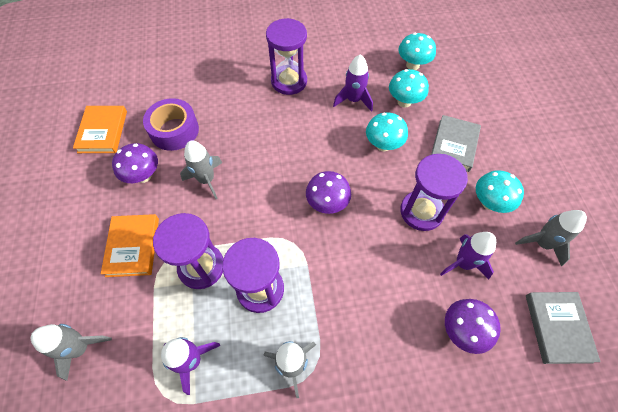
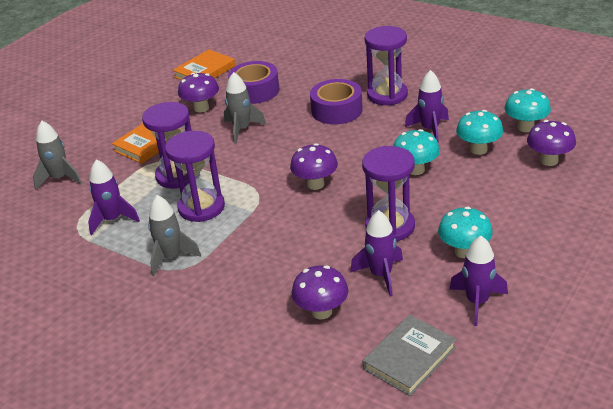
camera: 45 degrees right, 25 degrees down
grey book [431,115,481,172] -> none
grey rocket [515,210,587,267] -> purple rocket [449,236,508,326]
none -> purple tape [310,79,363,124]
none -> purple mushroom [527,120,576,166]

